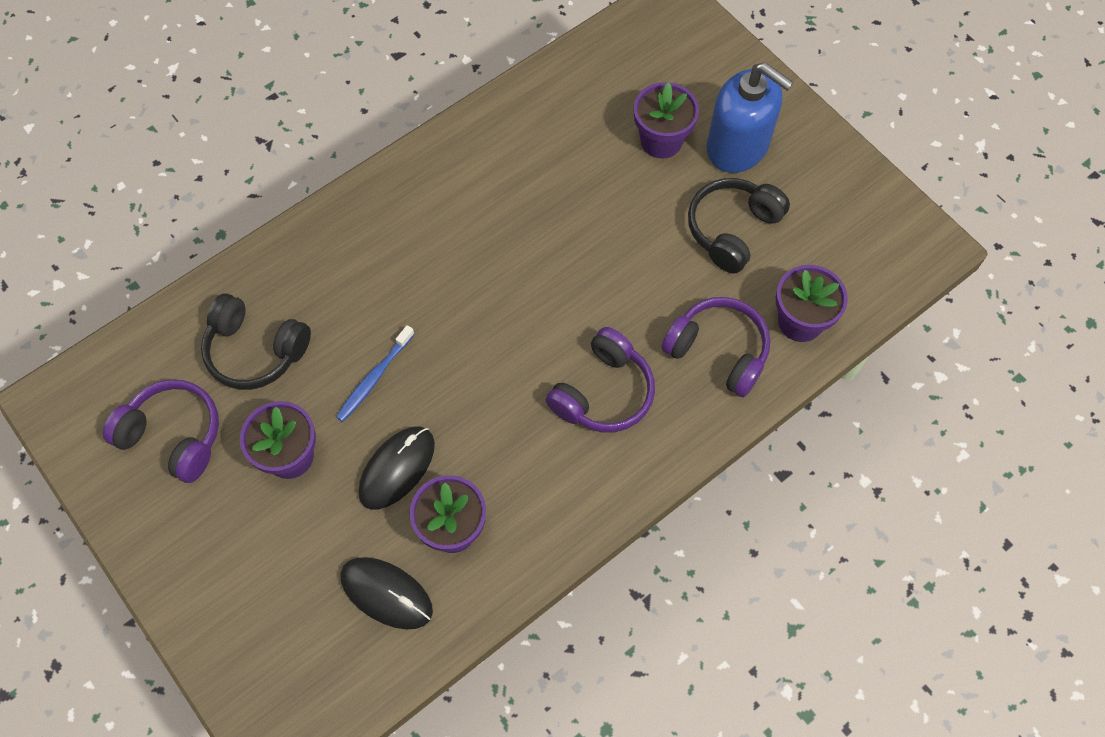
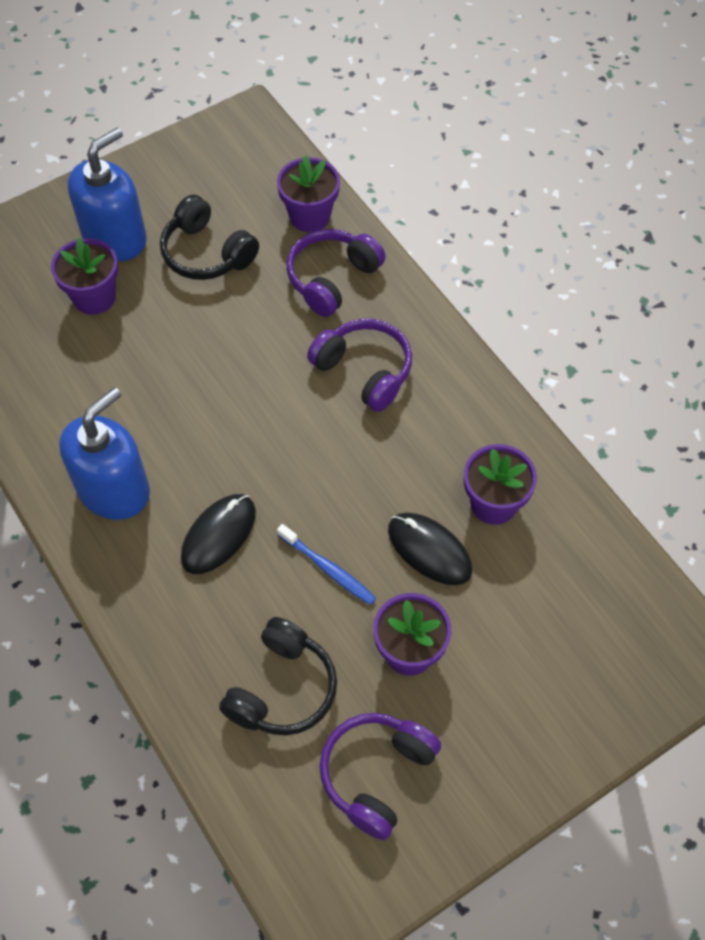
camera: 85 degrees left, 5 degrees down
black mouse [340,557,433,630] -> black mouse moved to [181,494,256,574]
none -> blue soap dispenser [59,387,150,520]

